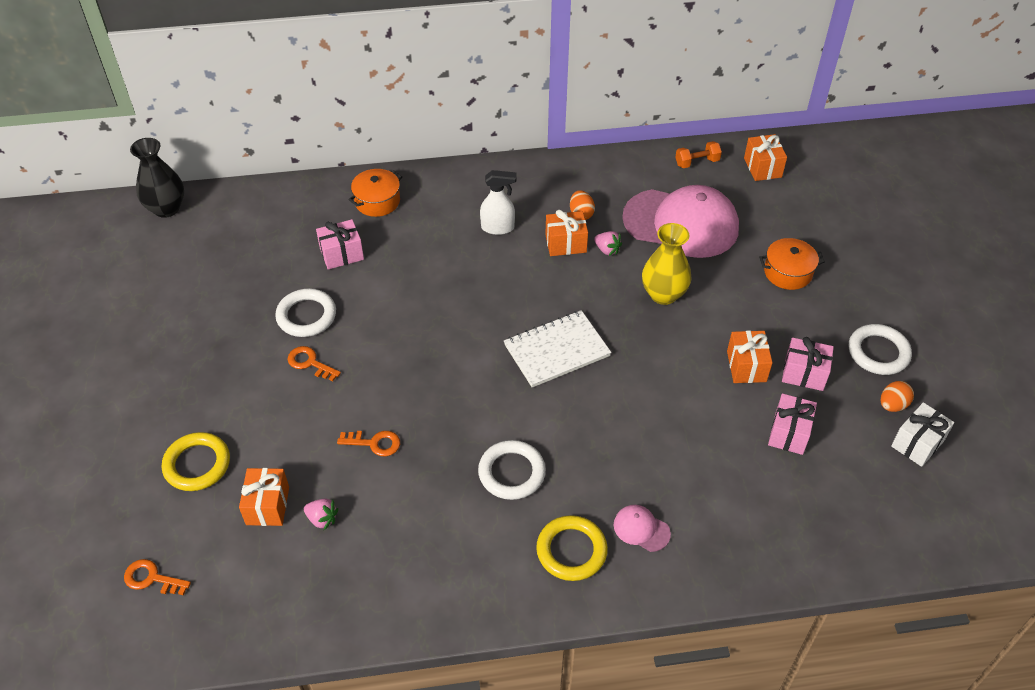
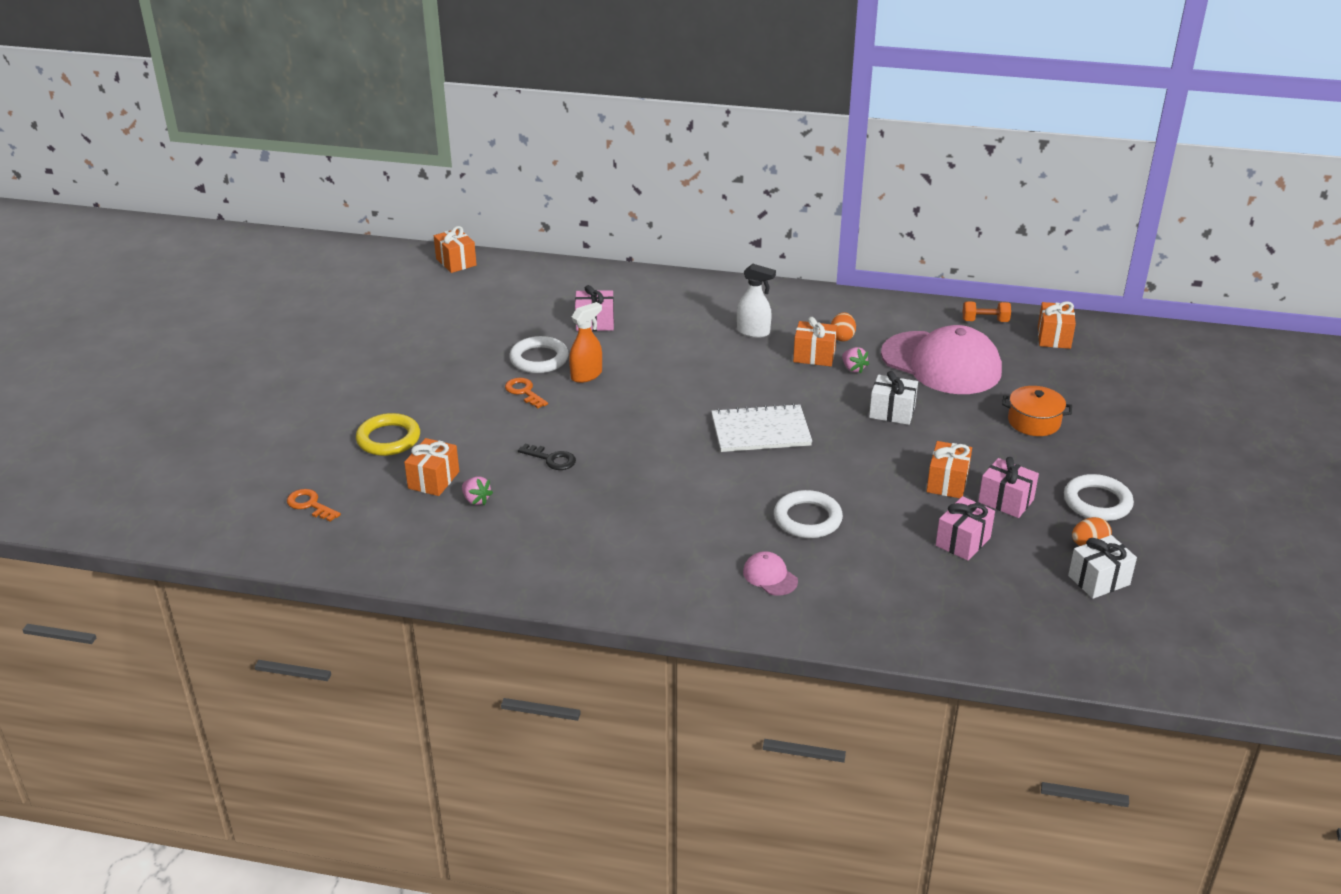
camera: 20 degrees right, 15 degrees down
black vase [130,138,184,218] -> orange gift [434,226,477,273]
orange key [337,431,400,456] -> black key [518,444,576,470]
orange pot [349,169,402,217] -> none
white ring [478,440,546,500] -> white ring moved to [774,490,843,538]
yellow ring [536,515,608,581] -> none
yellow vase [642,223,692,305] -> white gift [869,371,918,425]
none -> orange spray bottle [569,302,602,383]

